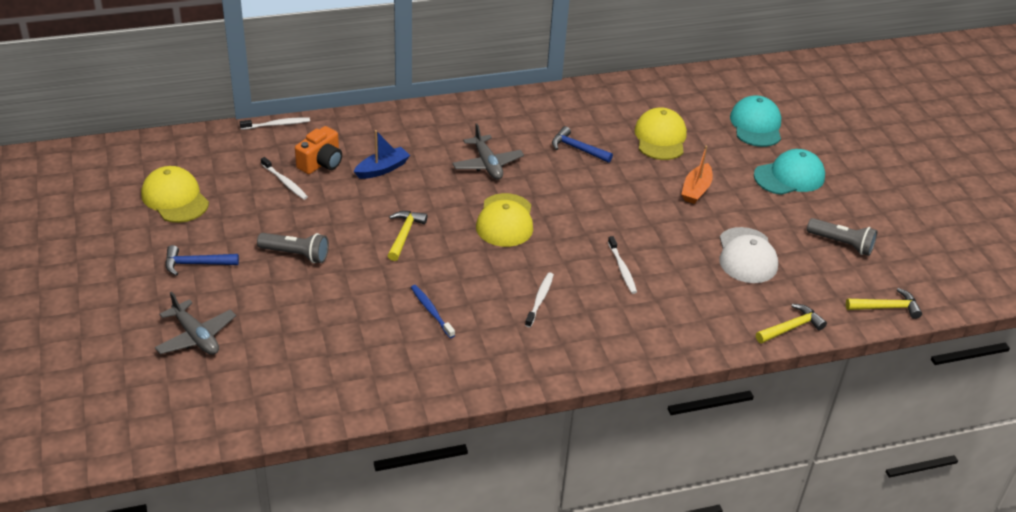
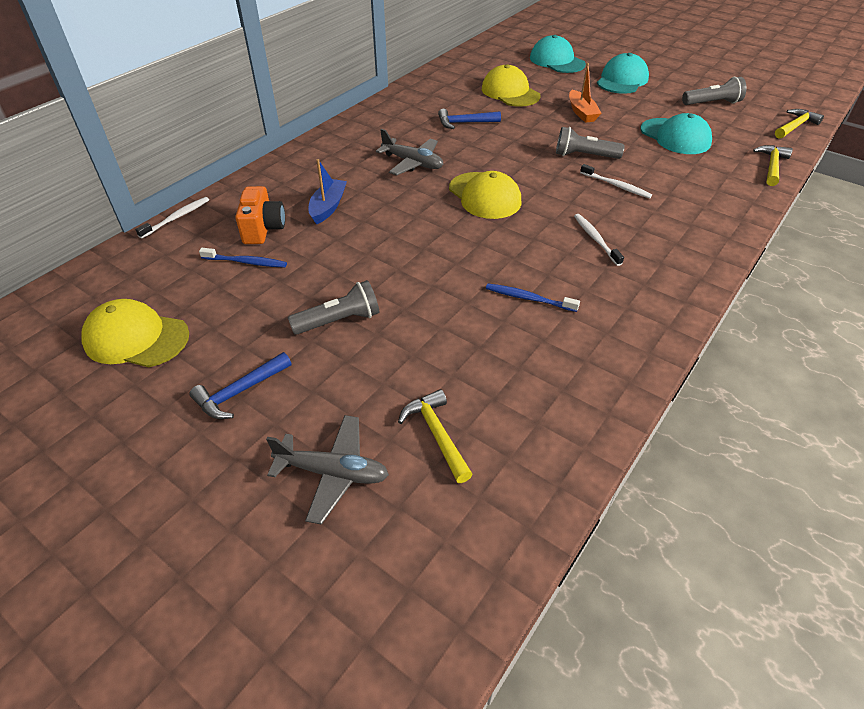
camera: 35 degrees left, 5 degrees up
white toothbrush [261,157,308,200] -> blue toothbrush [199,248,287,268]
yellow hammer [388,211,428,261] -> yellow hammer moved to [398,389,473,483]
white cap [720,227,778,283] -> turquoise cap [640,113,712,154]
none -> grey flashlight [556,127,625,159]

